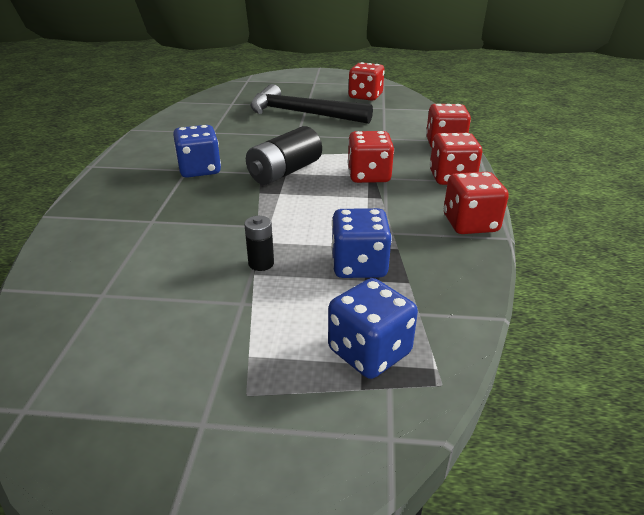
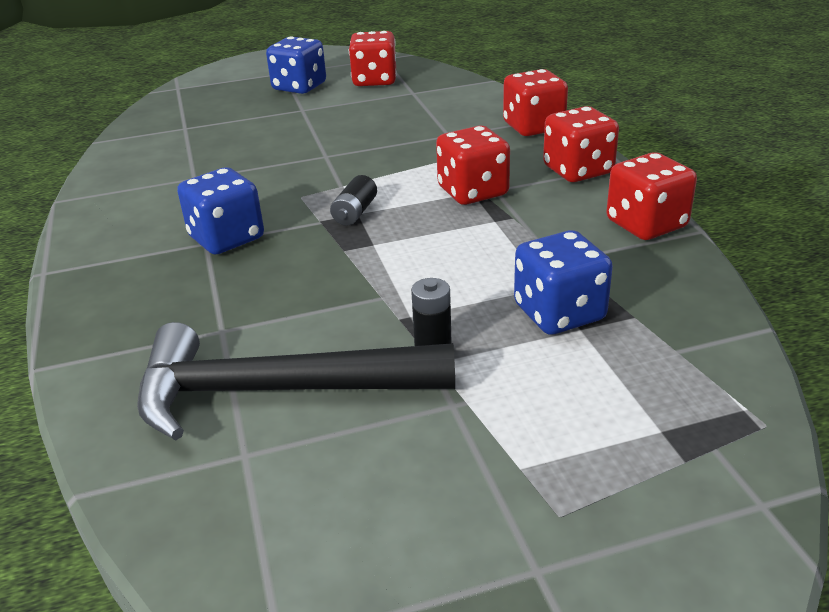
camera: 20 degrees left, 0 degrees up
black battery [246,126,322,185] -> black battery [330,175,377,226], size x0.52
black hammer [250,84,373,124] -> black hammer moved to [137,322,455,440]
blue dice [328,278,418,379] -> blue dice moved to [266,37,326,94]

